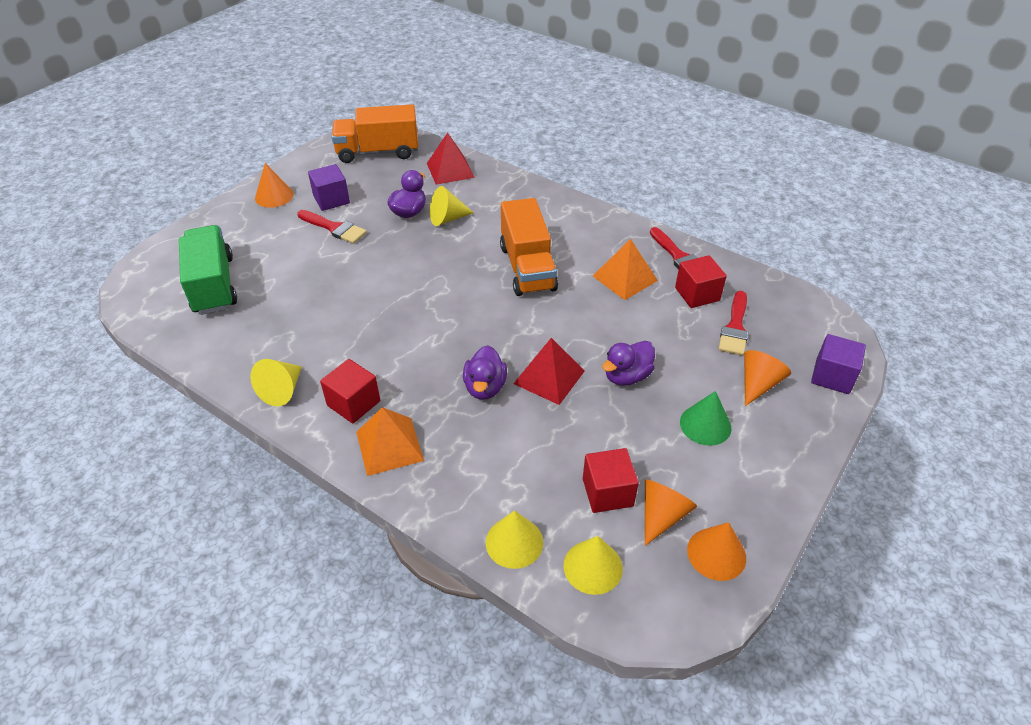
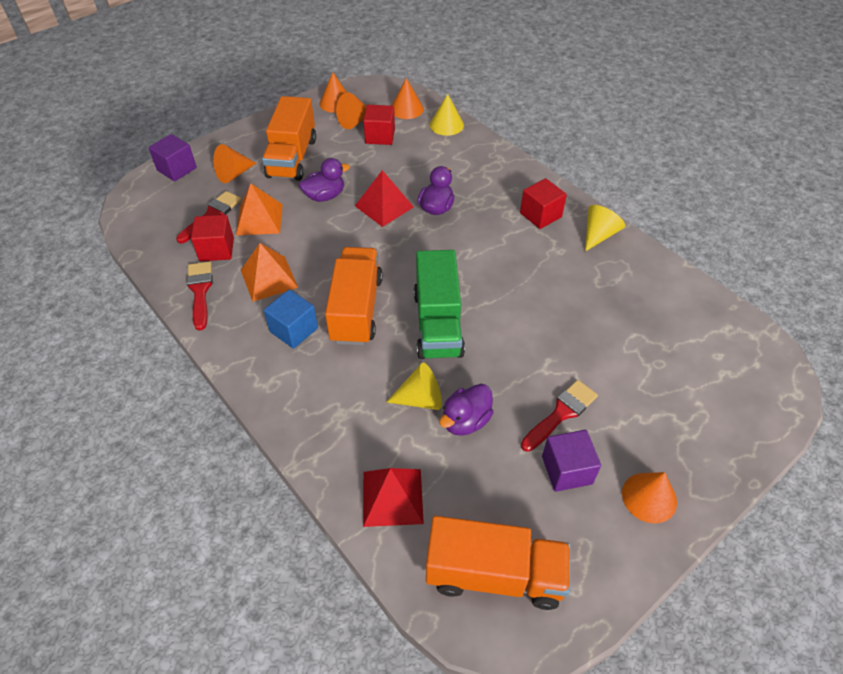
camera: 165 degrees left, 5 degrees up
green truck [179,225,237,315] -> green truck moved to [414,250,465,359]
red brush [297,210,367,244] -> red brush turned 90 degrees clockwise [521,380,598,452]
orange pyramid [356,407,424,476] -> orange pyramid moved to [236,183,283,235]
yellow cone [563,536,623,595] -> orange cone [391,78,424,119]
green cone [680,391,732,446] -> orange truck [262,96,316,181]
none -> blue cube [264,289,318,349]

